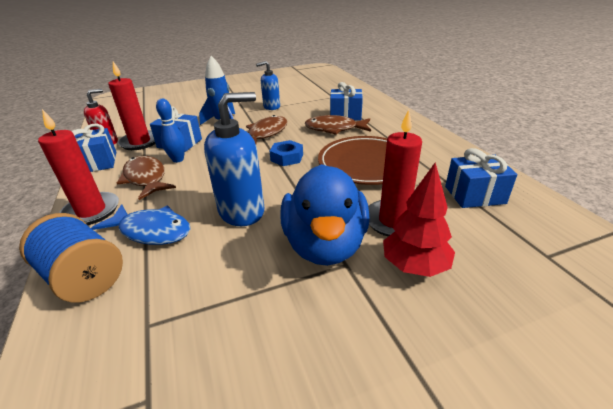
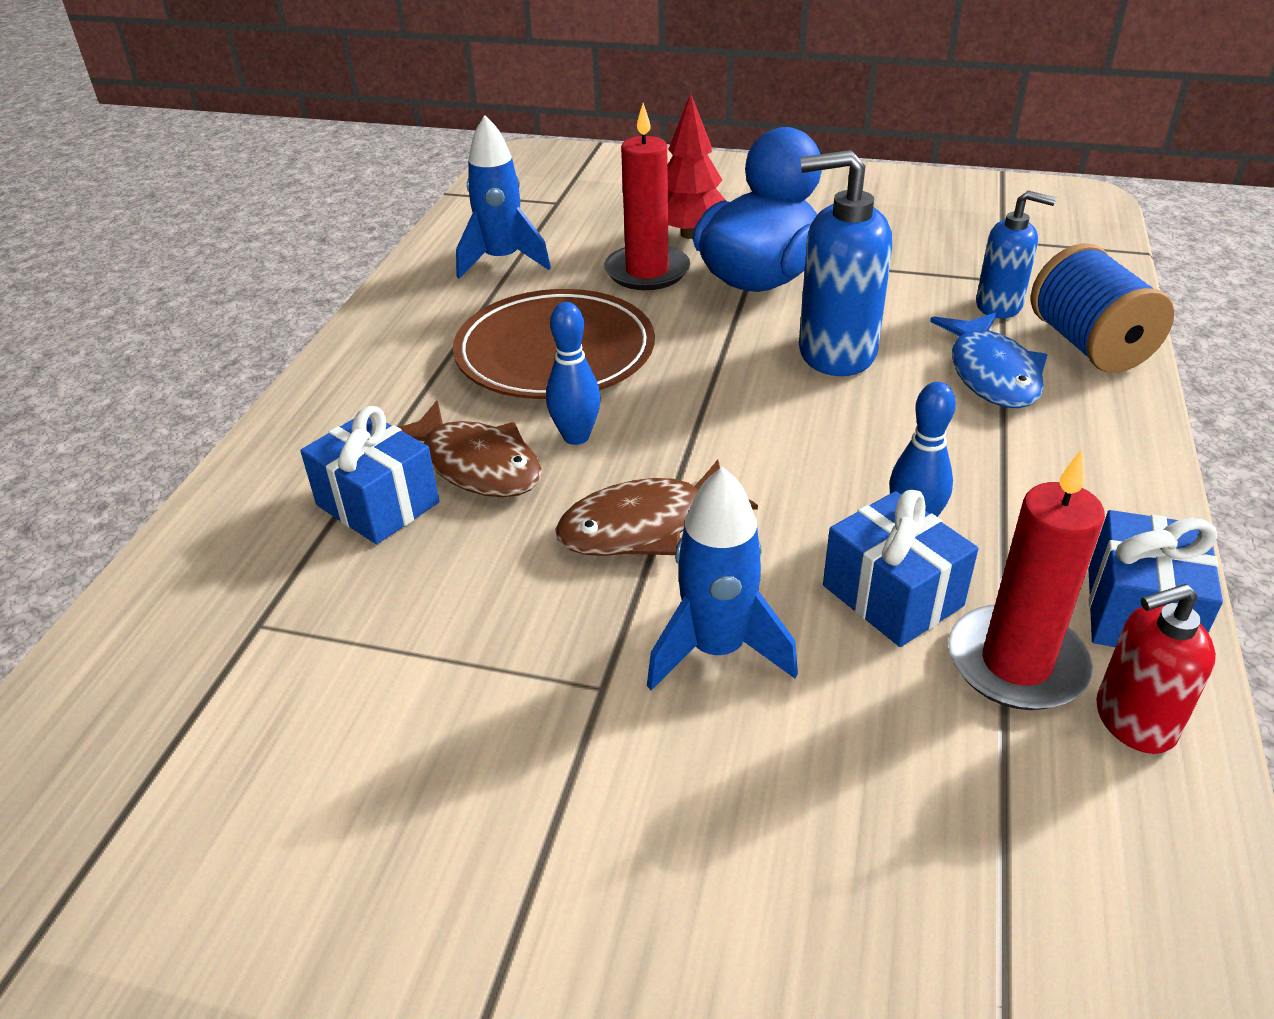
camera: 145 degrees left, 5 degrees up
red candle [38,109,119,225] -> none
blue fish [91,204,190,245] -> blue fish turned 150 degrees counterclockwise [930,312,1047,408]
brown fish [117,156,176,200] -> none
blue soap dispenser [256,61,280,110] -> blue soap dispenser moved to [976,191,1056,318]
blue nut [270,140,303,166] -> none
blue gift [445,148,517,208] -> blue rocket [456,115,551,278]
none -> blue bowling pin [546,302,601,445]

